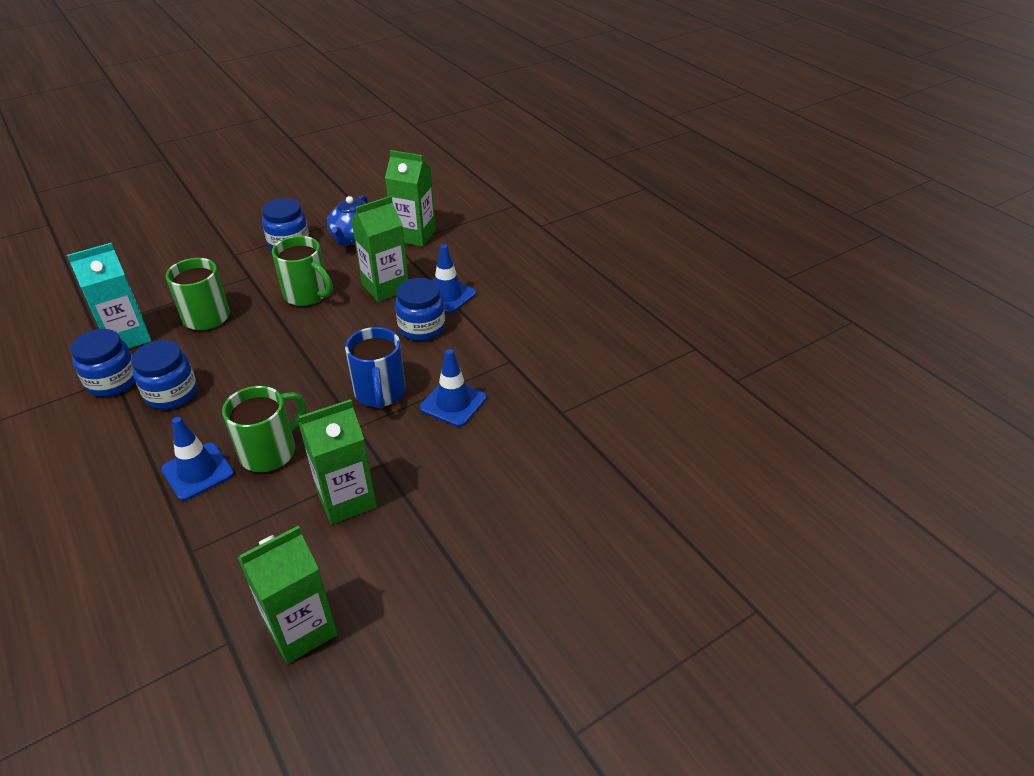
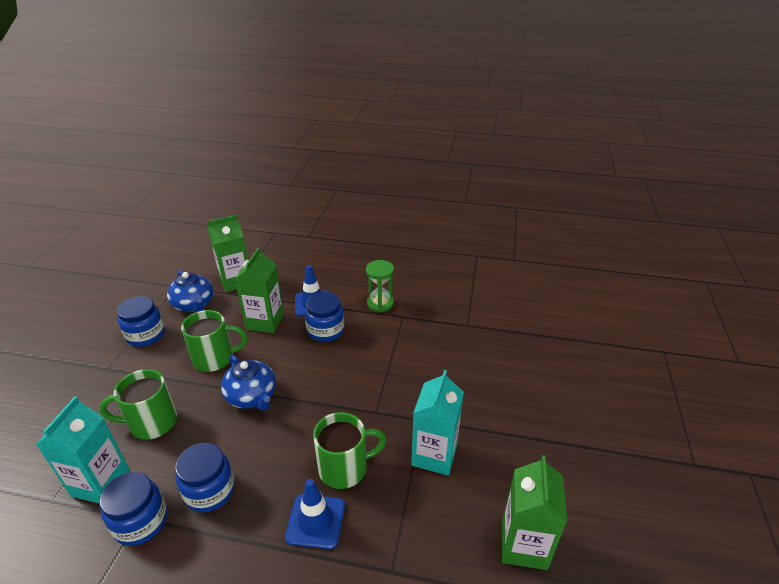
camera: 45 degrees left, 5 degrees down
green mug [222,386,306,472] -> green mug turned 75 degrees clockwise [313,412,387,489]
green carton [299,399,377,525] -> turquoise carton [411,370,464,476]
blue mug [345,327,406,409] -> none
blue traffic cone [420,349,486,427] -> none
none -> blue teapot [221,355,276,411]
none -> green hourglass [366,260,394,312]

